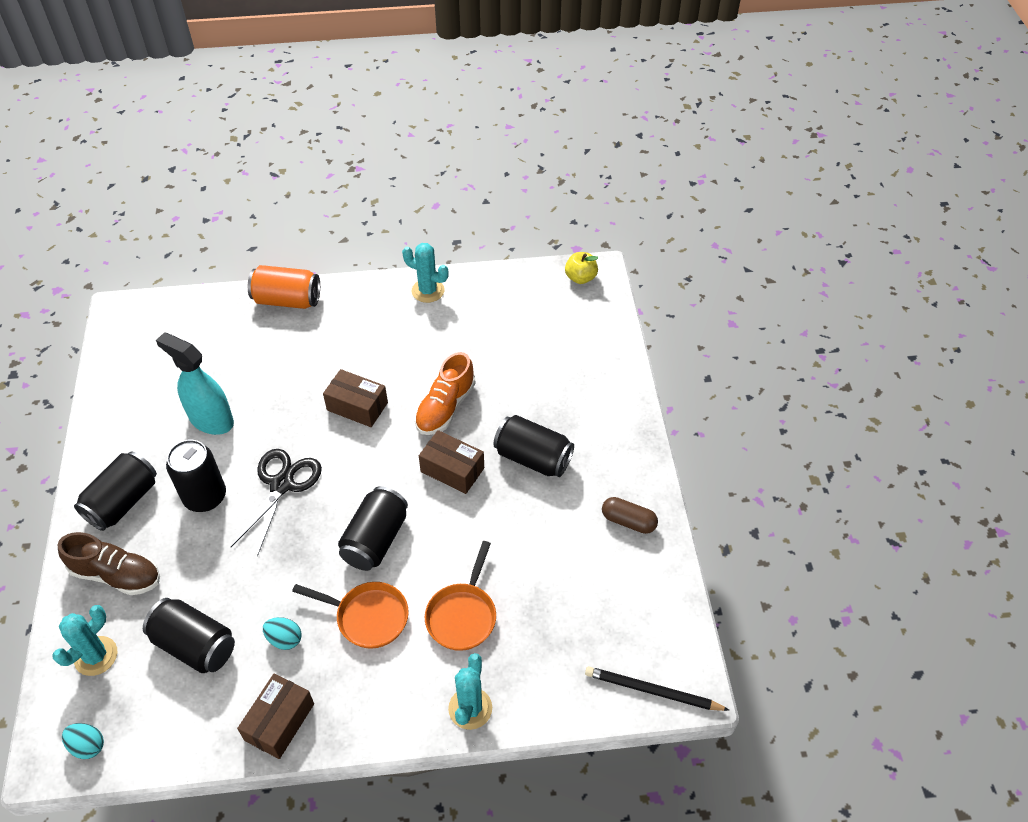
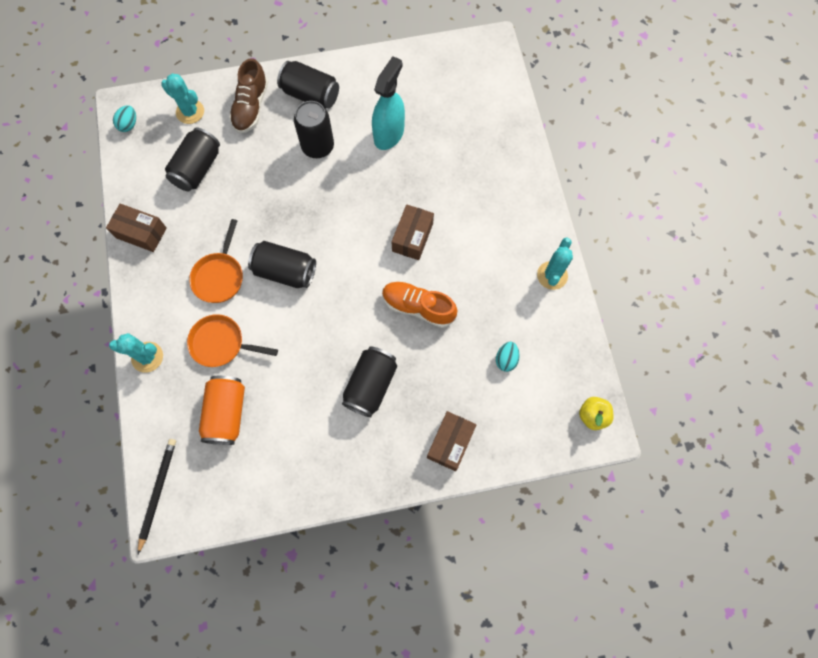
camera: 85 degrees right, 20 degrees up
black scissors [231,449,322,557] -> none
orange can [248,265,320,309] -> orange can moved to [199,376,245,445]
turquoise egg [263,617,302,650] -> turquoise egg moved to [496,342,520,372]
brown box [419,430,484,494] -> brown box moved to [427,411,476,471]
brown capsule [602,497,658,534] -> none

